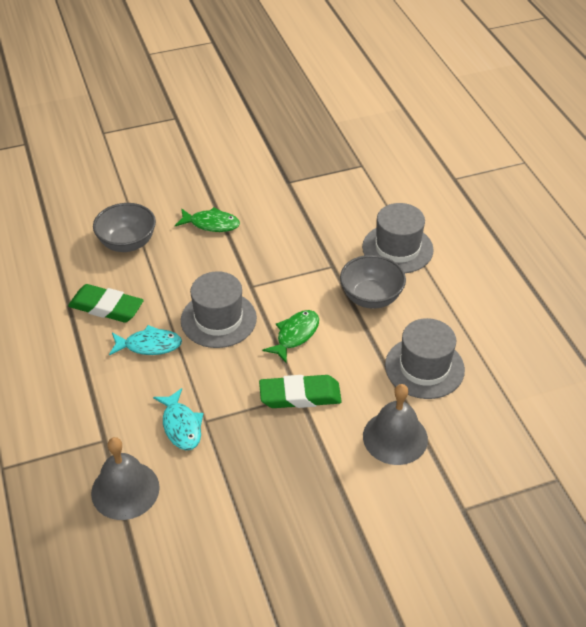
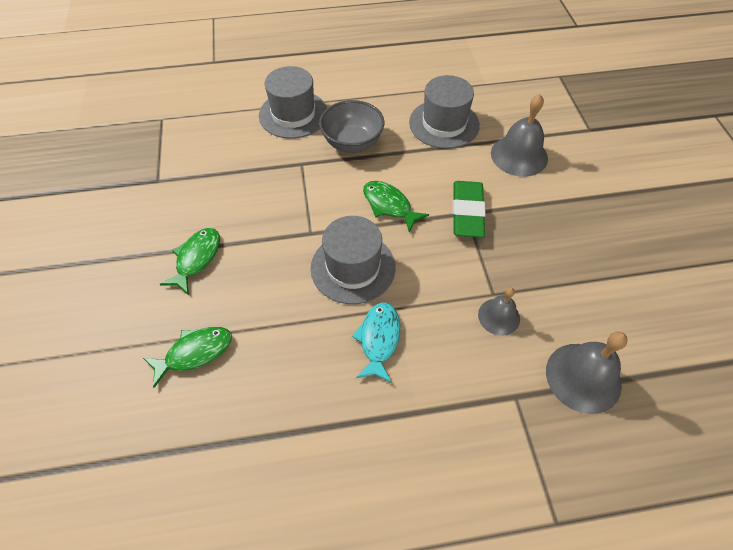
camera: 80 degrees left, 10 degrees up
green eraser [68,284,144,322] -> none
grey bowl [93,203,156,252] -> green fish [143,327,232,388]
turquoise fish [153,388,203,450] -> grey bell [478,288,520,336]

